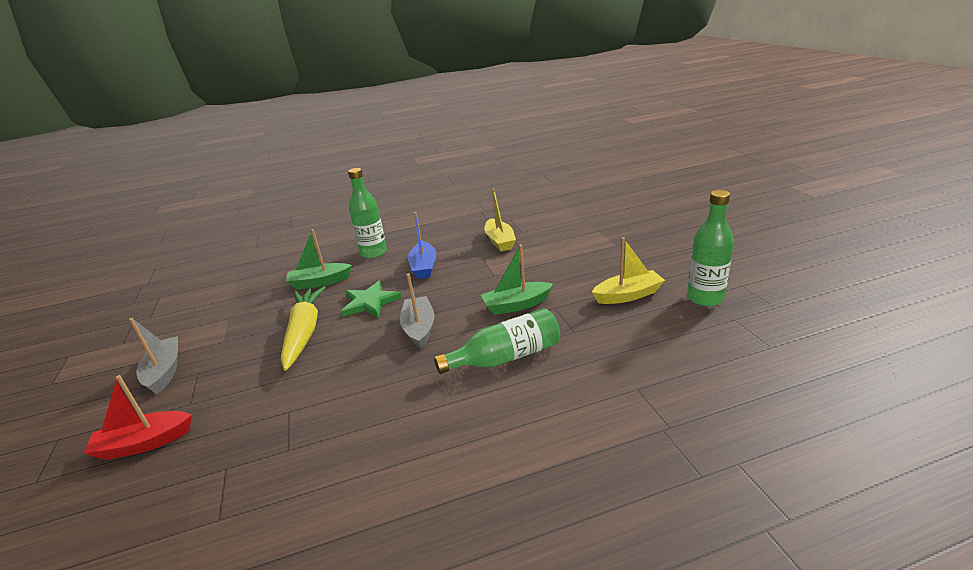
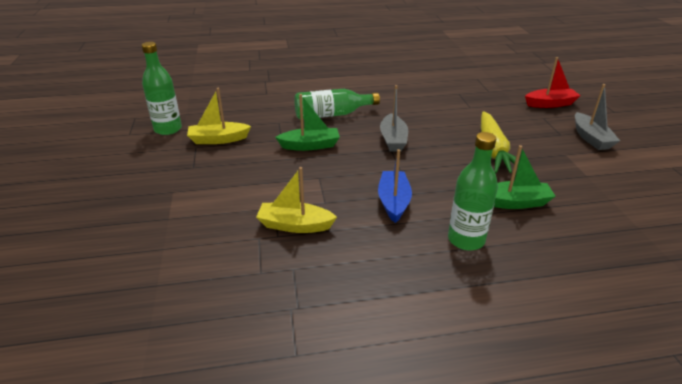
camera: 175 degrees left, 5 degrees up
green star [341,281,402,318] -> none
yellow boat [484,189,516,251] -> yellow boat turned 75 degrees counterclockwise [256,167,337,233]

